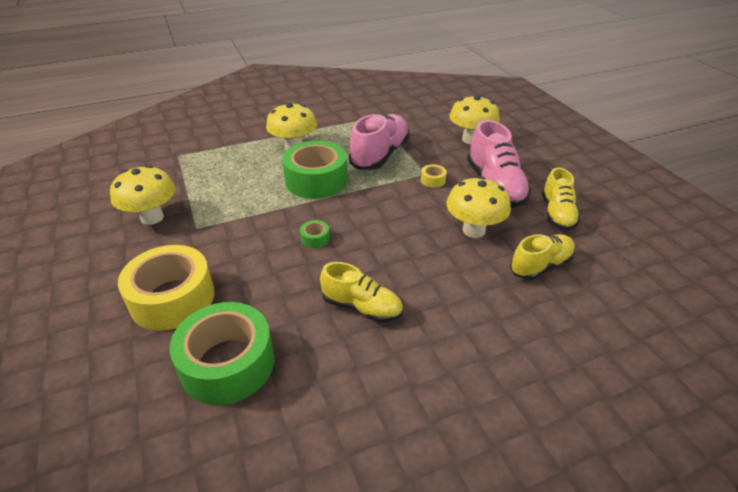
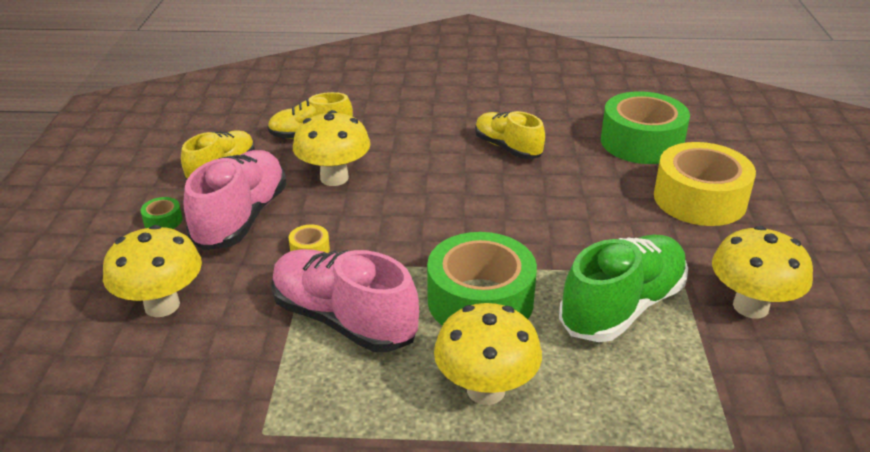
camera: 155 degrees left, 5 degrees down
green tape [300,220,330,248] -> green tape moved to [140,197,182,229]
pink shoe [349,113,410,170] -> pink shoe turned 75 degrees clockwise [271,249,419,352]
none -> green shoe [559,235,688,342]

